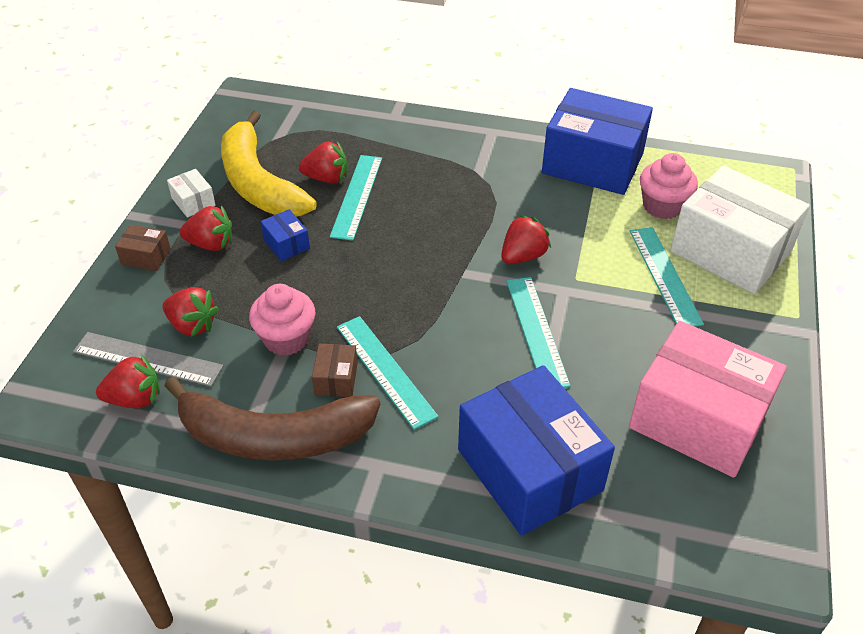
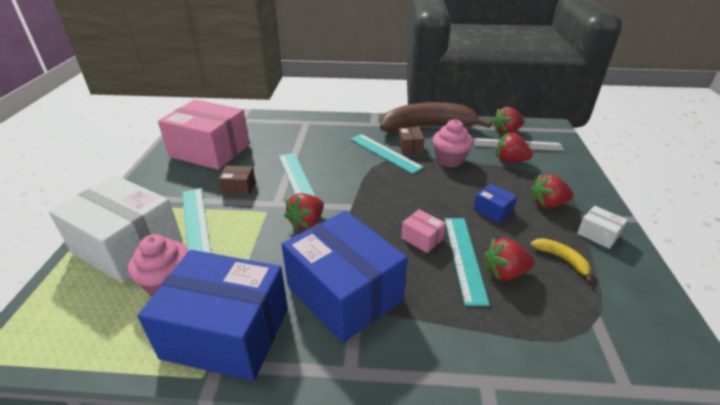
camera: 170 degrees right, 10 degrees down
brown box [115,224,171,271] -> brown box moved to [218,165,256,195]
yellow banana [221,111,317,217] -> yellow banana [531,238,592,282], size x0.40
blue box [458,365,615,536] -> blue box moved to [281,210,408,343]
none -> pink box [401,209,446,253]

